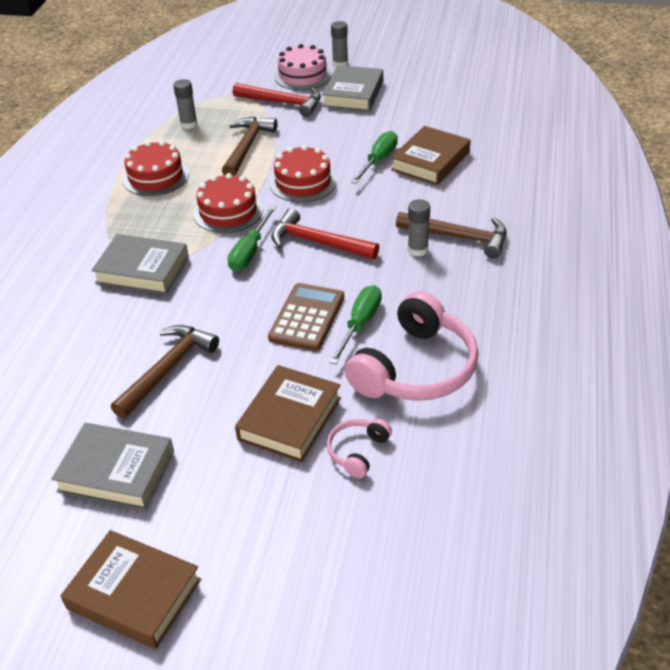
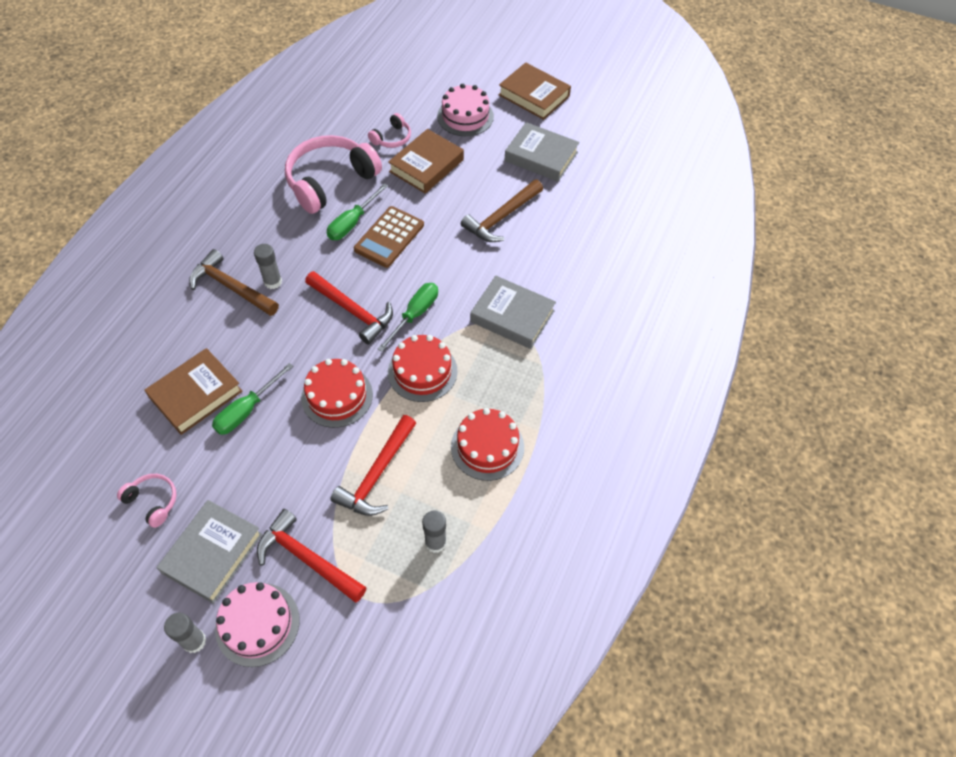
camera: 170 degrees left, 15 degrees up
brown hammer [222,117,277,176] -> red hammer [330,415,416,516]
none -> pink headphones [117,474,176,528]
none -> pink cake [437,84,494,136]

